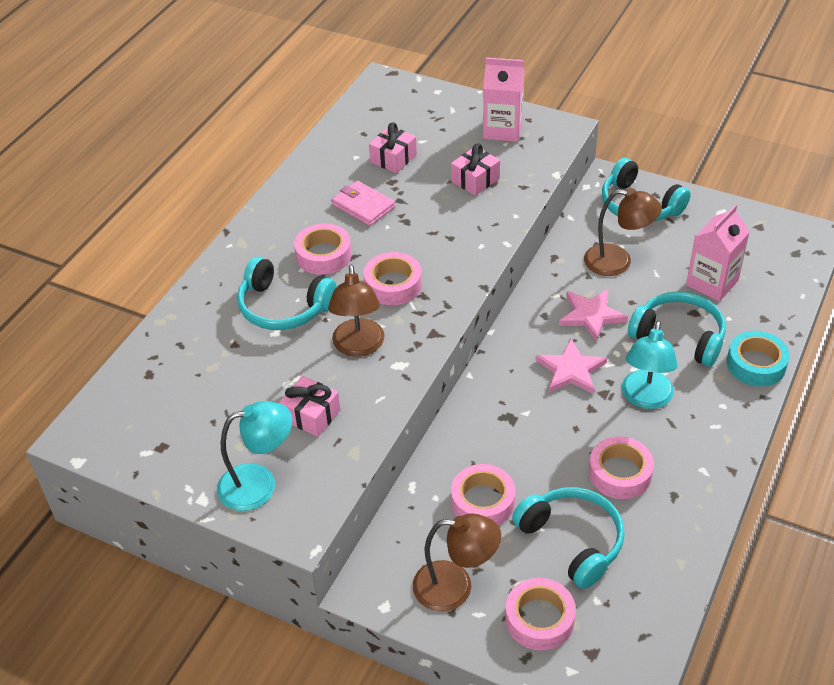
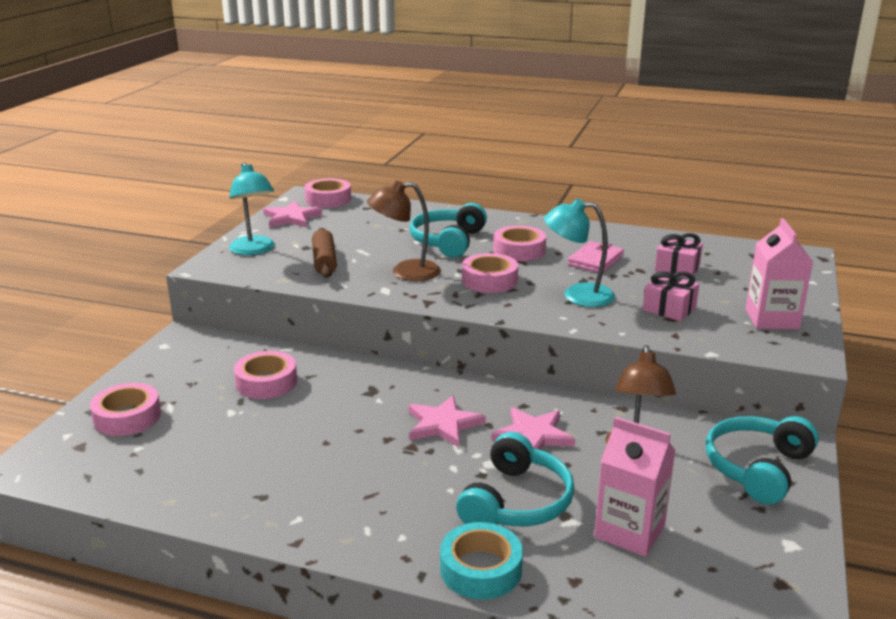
camera: 80 degrees right, 20 degrees down
pink gift [279,376,340,437] -> brown rolling pin [312,228,337,278]
brown lamp [413,513,501,612] -> none
turquoise headphones [512,487,625,589] -> none
pink tape [589,436,654,499] -> pink tape moved to [304,178,351,208]
turquoise lamp [622,320,678,409] -> turquoise lamp moved to [544,199,615,307]
none -> pink star [263,201,322,228]

